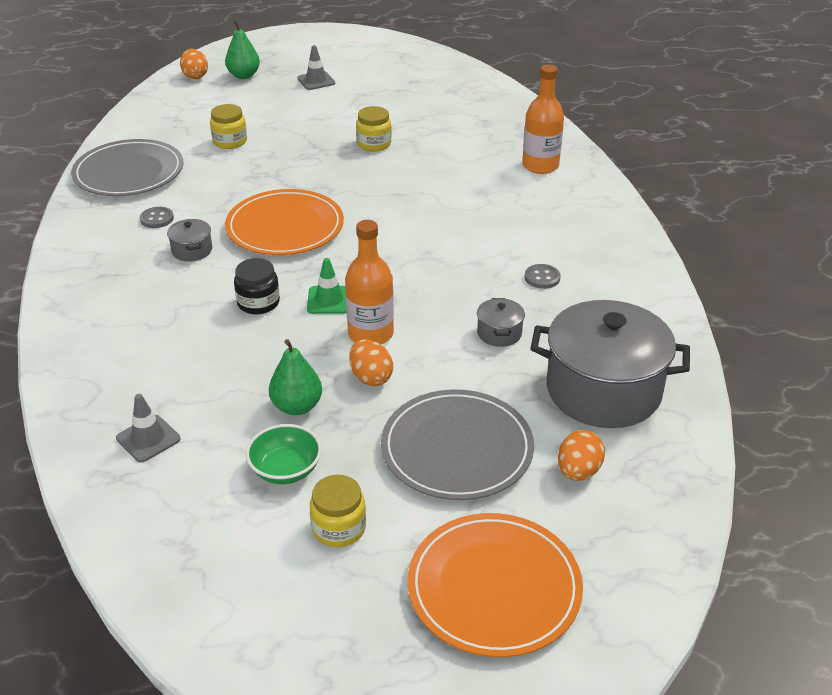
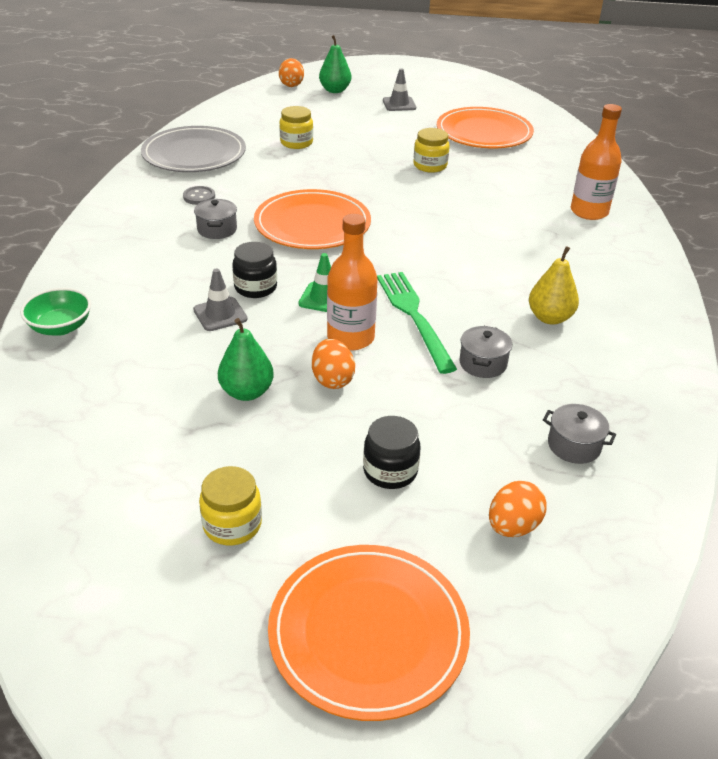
camera: 15 degrees right, 0 degrees up
grey traffic cone [116,394,180,462] -> grey traffic cone moved to [193,269,248,331]
green bowl [246,424,322,484] -> green bowl moved to [20,288,91,336]
grey plate [381,389,534,500] -> black jar [363,416,420,489]
grey button [525,264,560,289] -> yellow pear [529,246,579,325]
grey pot [530,300,690,428] -> grey pot [543,404,616,464], size x0.41
none -> green fork [377,272,457,374]
none -> orange plate [437,107,534,148]

